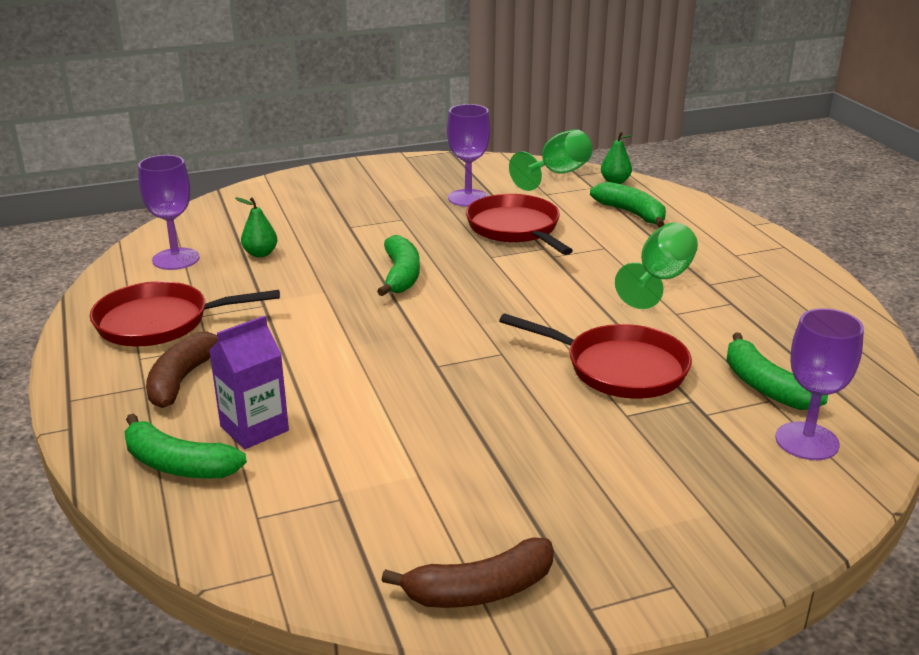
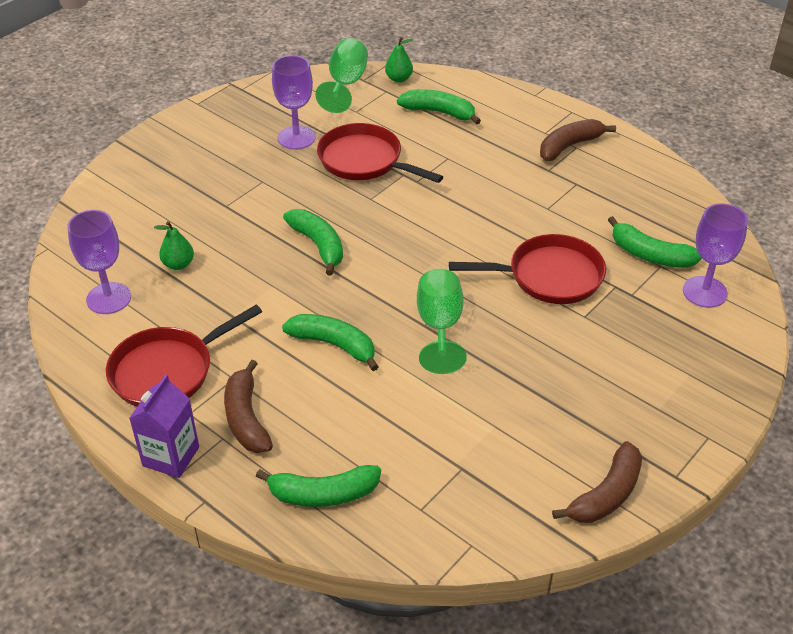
camera: 30 degrees left, 15 degrees up
purple carton [209,316,289,449] -> purple carton moved to [129,374,199,478]
green goblet [615,223,698,309] -> green goblet moved to [417,269,467,374]
none -> green banana [282,314,379,371]
none -> brown banana [540,119,616,161]

